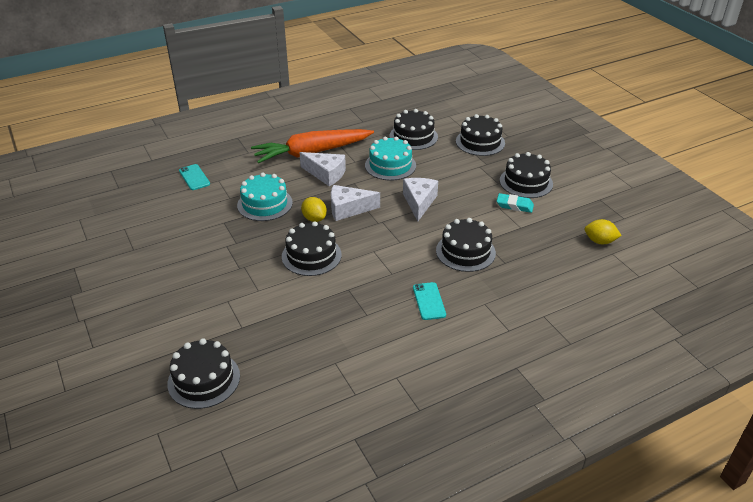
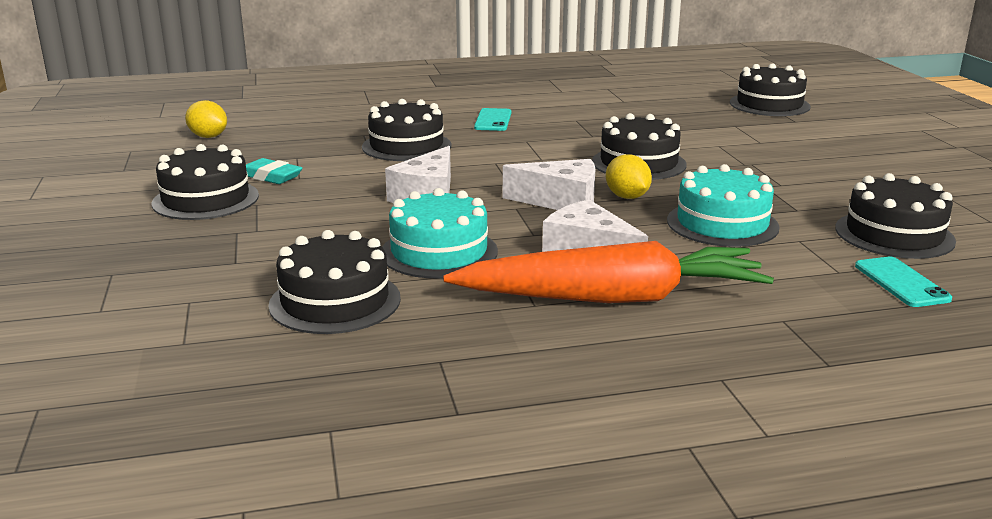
camera: 165 degrees left, 15 degrees down
black cake [456,114,505,156] -> black cake moved to [835,173,956,259]

